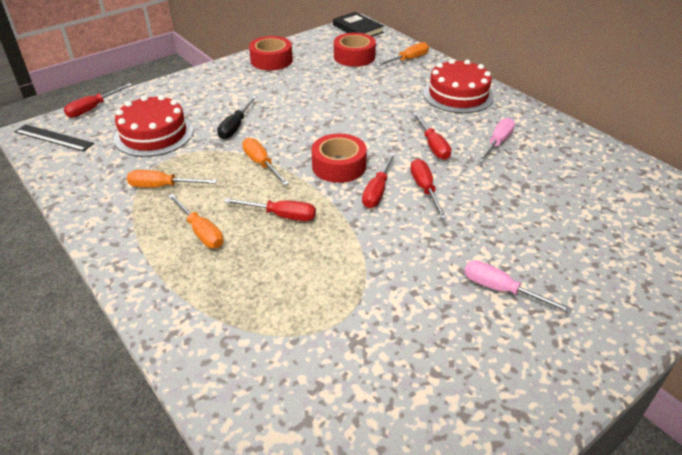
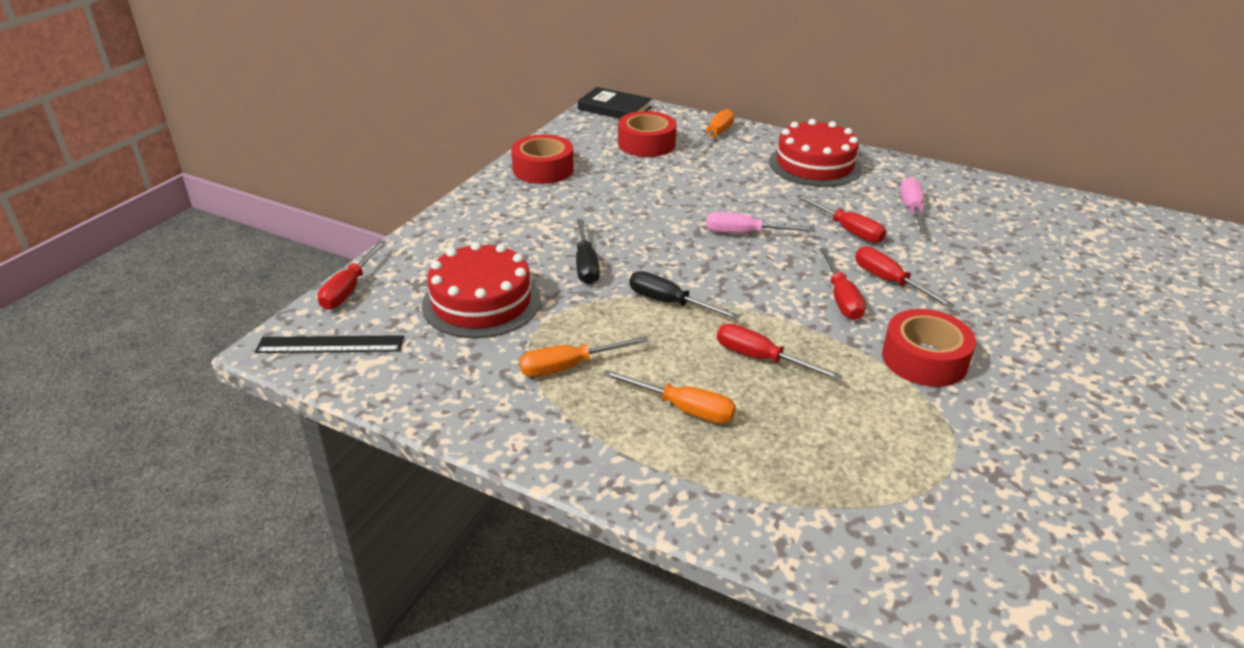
camera: 25 degrees left, 5 degrees down
red screwdriver [224,198,316,221] -> red screwdriver turned 135 degrees counterclockwise [717,324,843,381]
orange screwdriver [242,138,289,186] -> black screwdriver [629,271,741,320]
red tape [311,134,367,183] -> red tape moved to [882,309,976,387]
pink screwdriver [464,261,573,314] -> pink screwdriver moved to [706,212,815,233]

